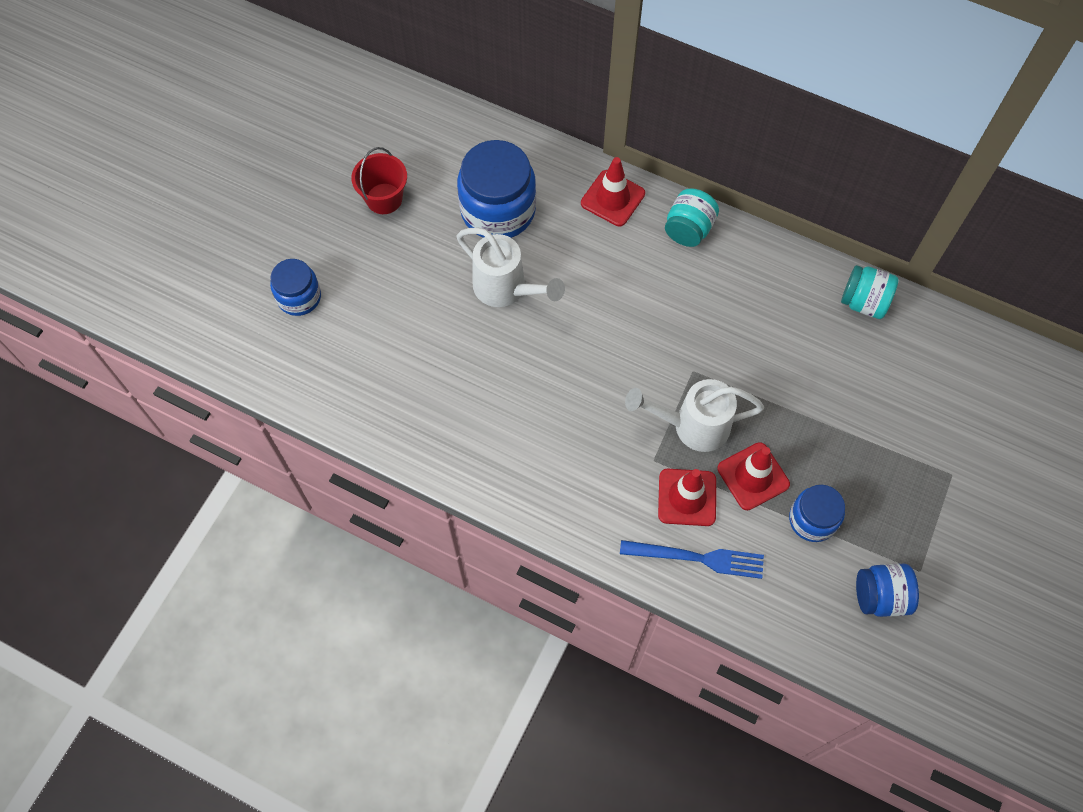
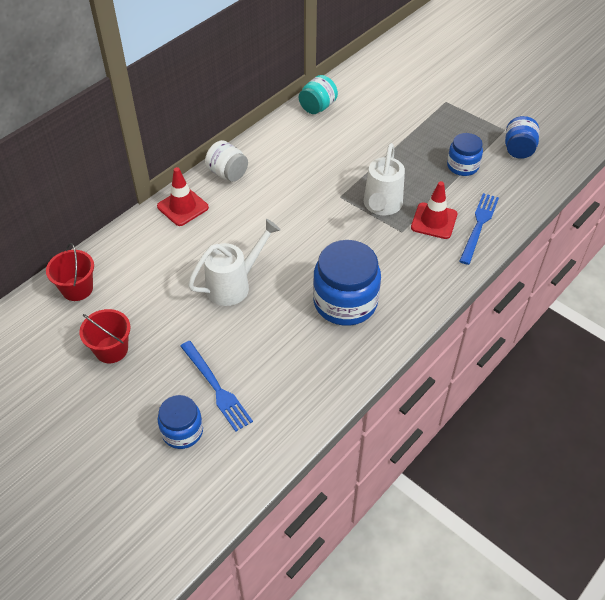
camera: 75 degrees left, 15 degrees down
blue jar [457,140,536,238] -> blue jar moved to [313,240,381,326]
turquoise jar [665,188,719,247] -> white jar [205,140,248,182]
red traffic cone [717,442,790,510] -> none
none -> red bucket [46,243,94,301]
none -> blue fork [180,341,253,432]

